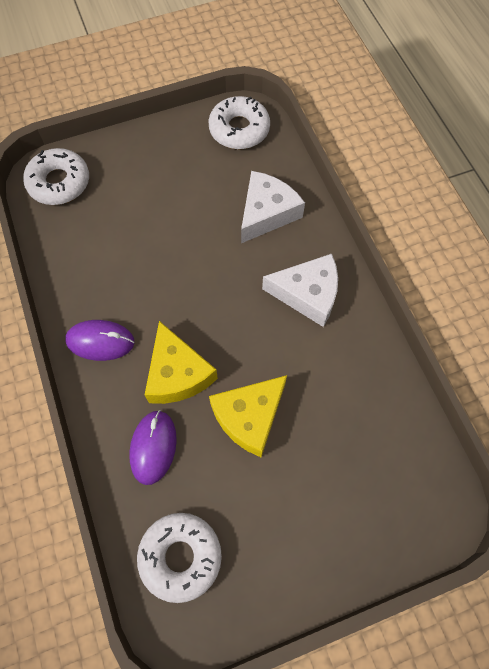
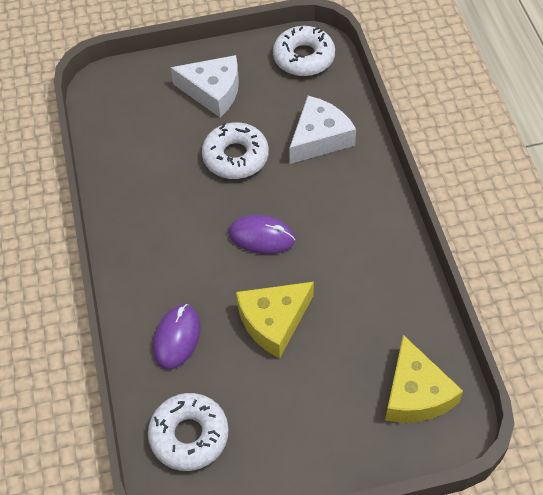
camera: 10 degrees right, 10 degrees down
white donut [23,148,89,205] -> white donut moved to [202,122,269,179]
purple mouse [65,320,135,361] -> purple mouse moved to [228,215,295,254]
yellow cheese [145,321,218,404] -> yellow cheese moved to [385,335,463,423]
white cheese [262,254,338,327] -> white cheese moved to [170,55,239,117]

